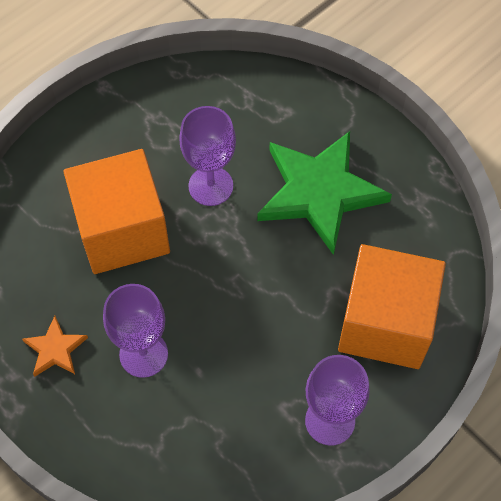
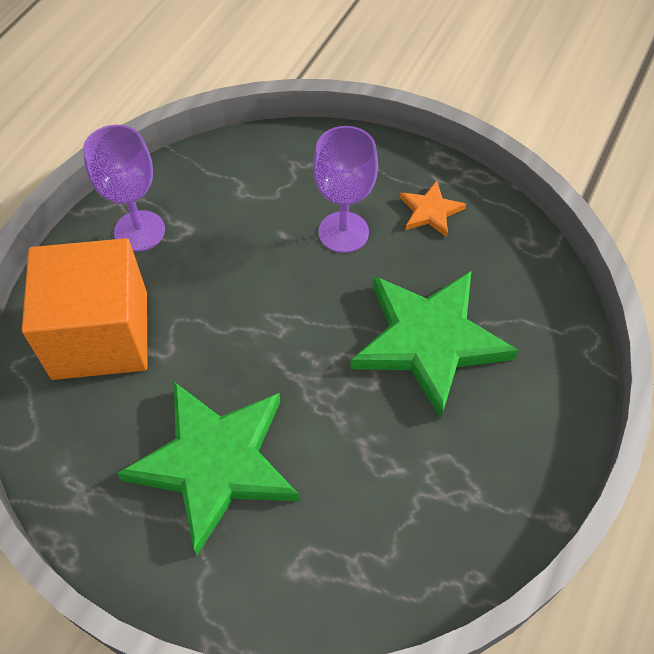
camera: 160 degrees right, 5 degrees down
orange cube [64,149,170,274] -> green star [350,270,519,419]
purple goblet [179,106,236,206] -> none

